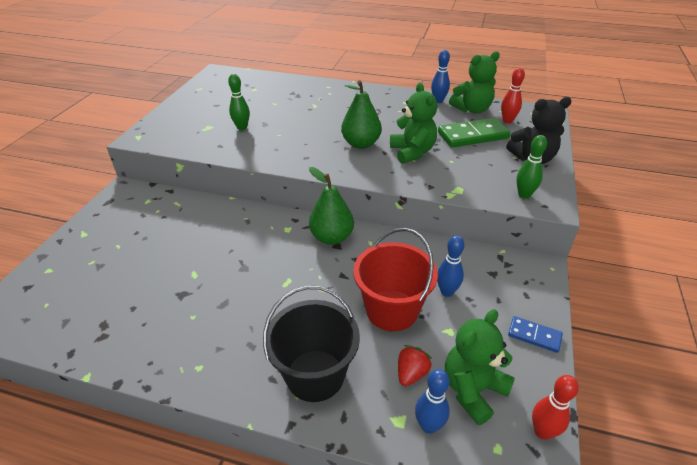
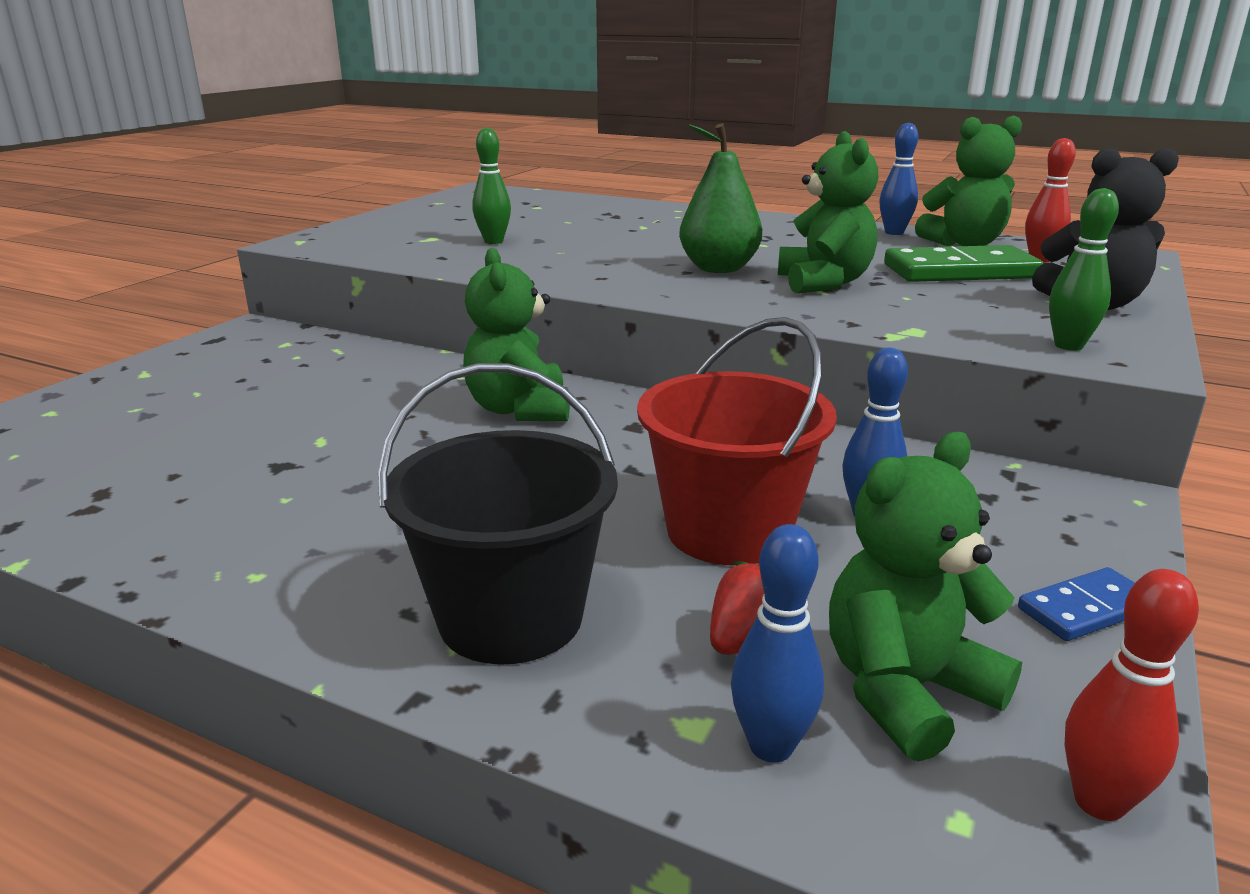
camera: 10 degrees right, 15 degrees down
green pear [309,167,354,245] -> none
blue domino [508,316,563,353] -> blue domino turned 60 degrees counterclockwise [1018,567,1135,641]
none -> green teddy bear [463,248,570,421]

